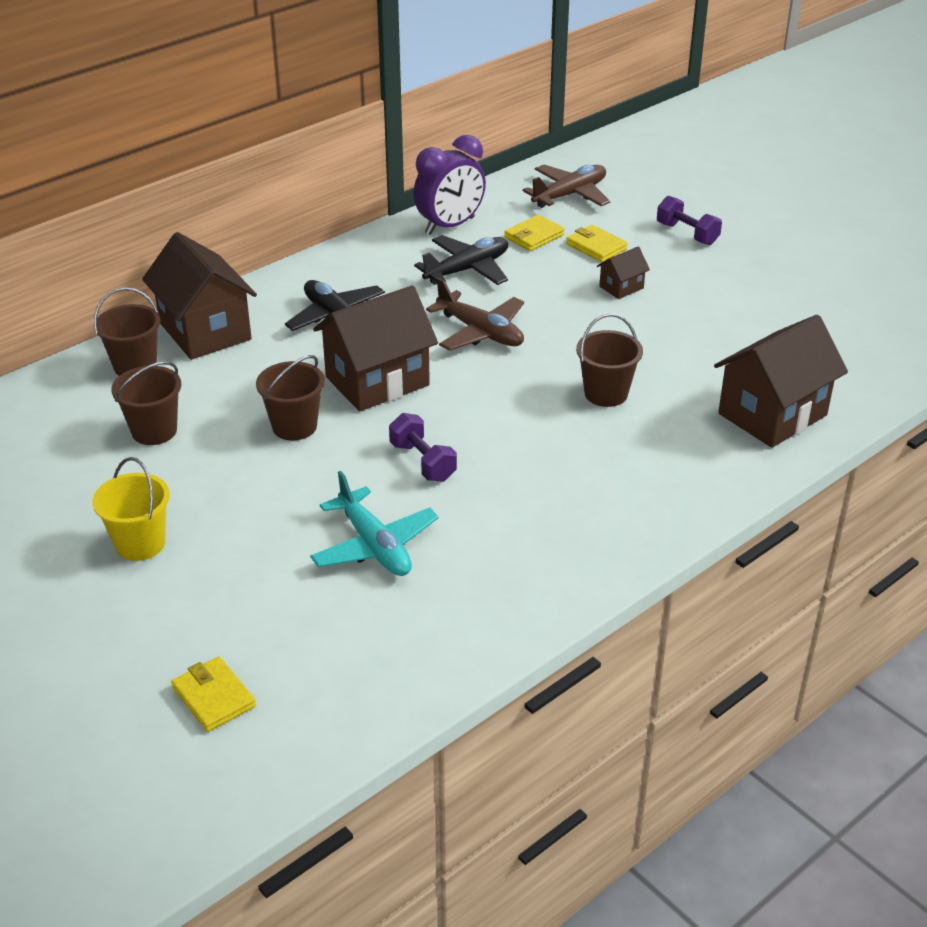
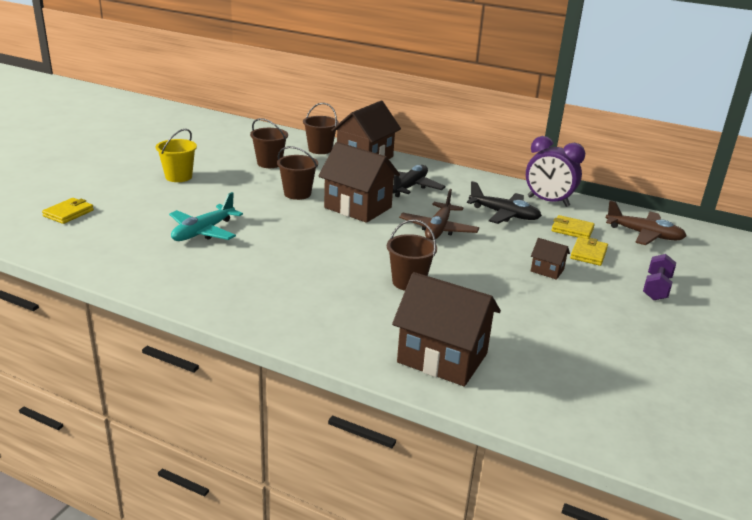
camera: 65 degrees right, 10 degrees down
purple dumbbell [389,413,457,482] -> none

